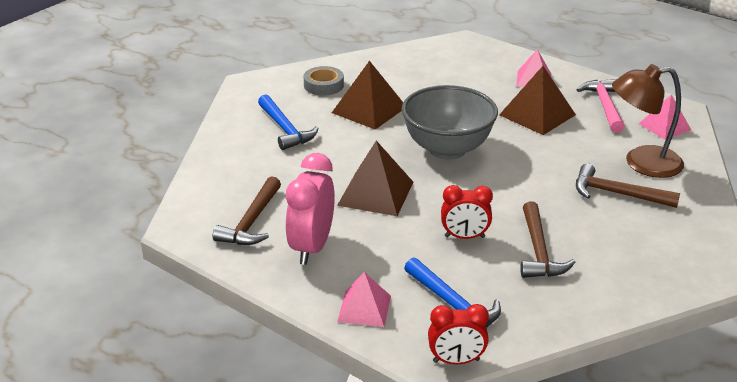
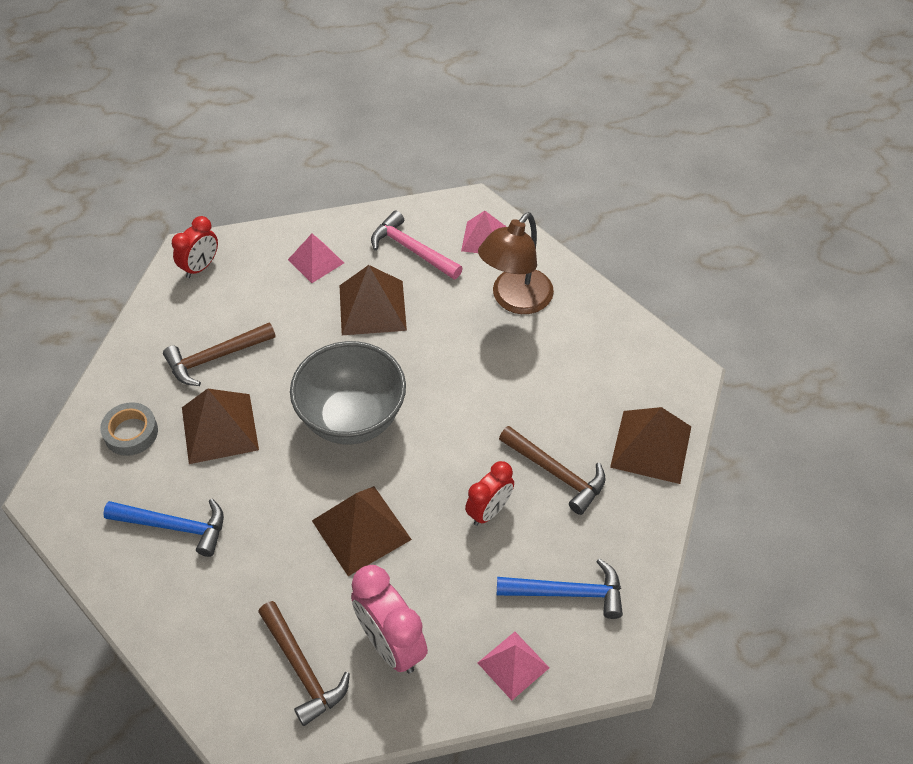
camera: 50 degrees left, 20 degrees up
red clock [428,304,489,364] -> red clock moved to [172,216,218,278]
brown hammer [576,163,680,208] -> brown hammer moved to [163,322,276,386]
none -> brown pyramid [610,407,691,484]

